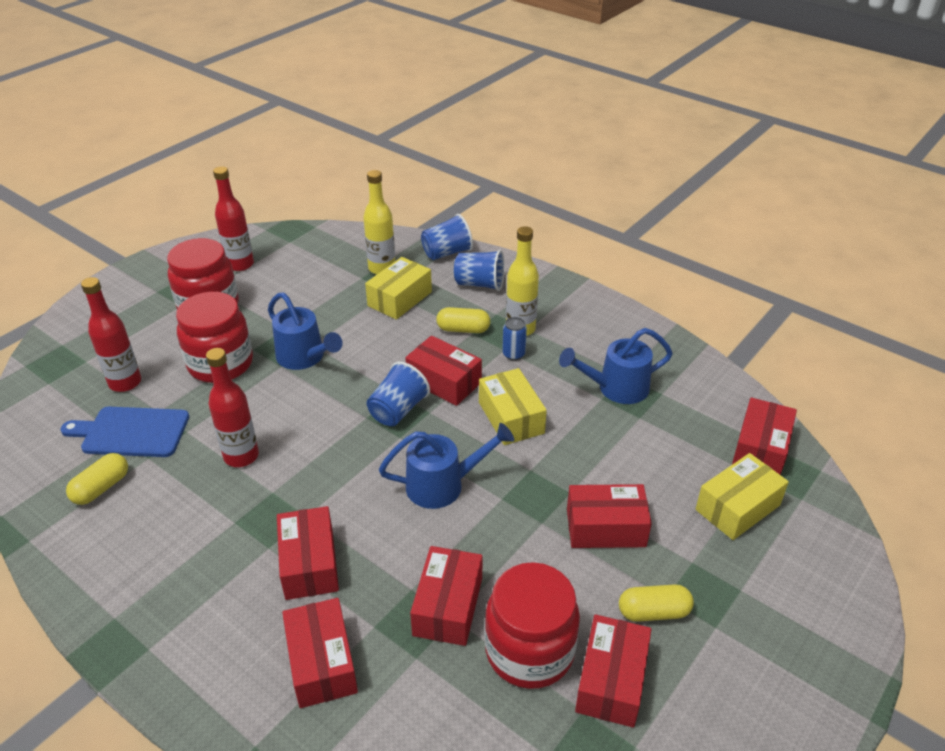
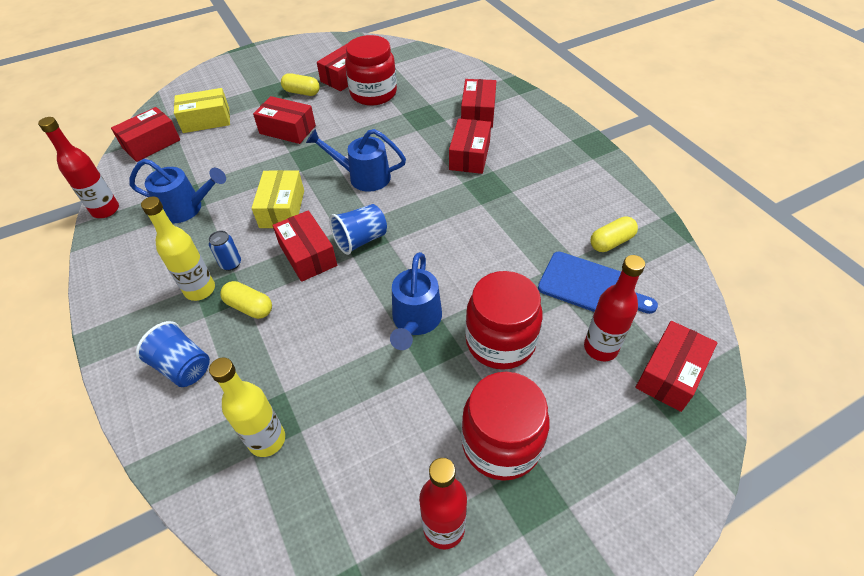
camera: 155 degrees left, 10 degrees up
red bottle [206,348,259,467] -> red bottle moved to [38,117,119,218]
blue watering can [268,293,342,370] -> blue watering can turned 150 degrees counterclockwise [390,252,442,350]
yellow box [365,257,432,320] -> none
red box [410,546,483,646] -> red box moved to [635,321,717,412]
blue cup [421,214,473,260] -> none

